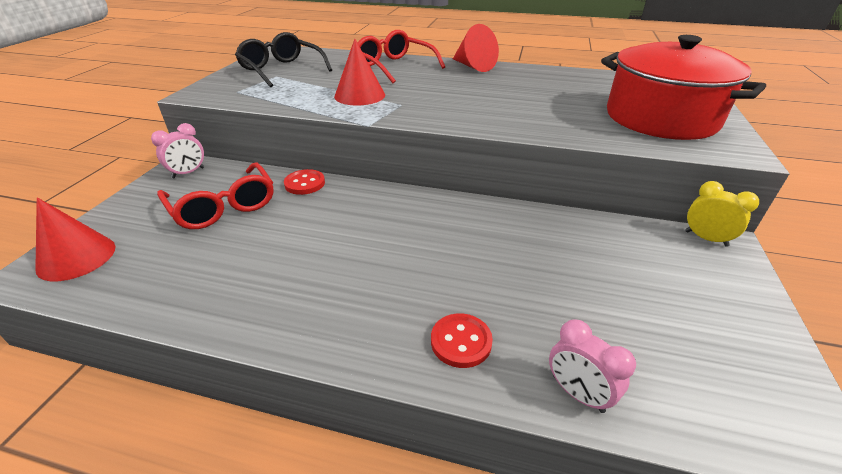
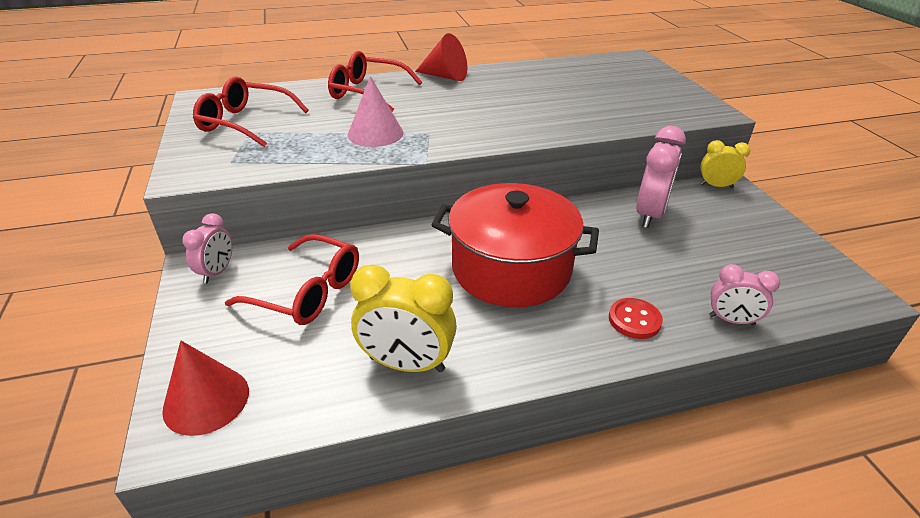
camera: 30 degrees left, 0 degrees up
black glasses [235,32,332,88] -> red glasses [193,77,309,147]
red button [284,169,325,195] -> none
red cone [334,39,385,105] -> pink cone [348,76,404,147]
red pot [601,35,766,140] -> red pot moved to [432,183,599,307]
none -> yellow clock [350,264,457,372]
none -> pink clock [636,126,686,228]

